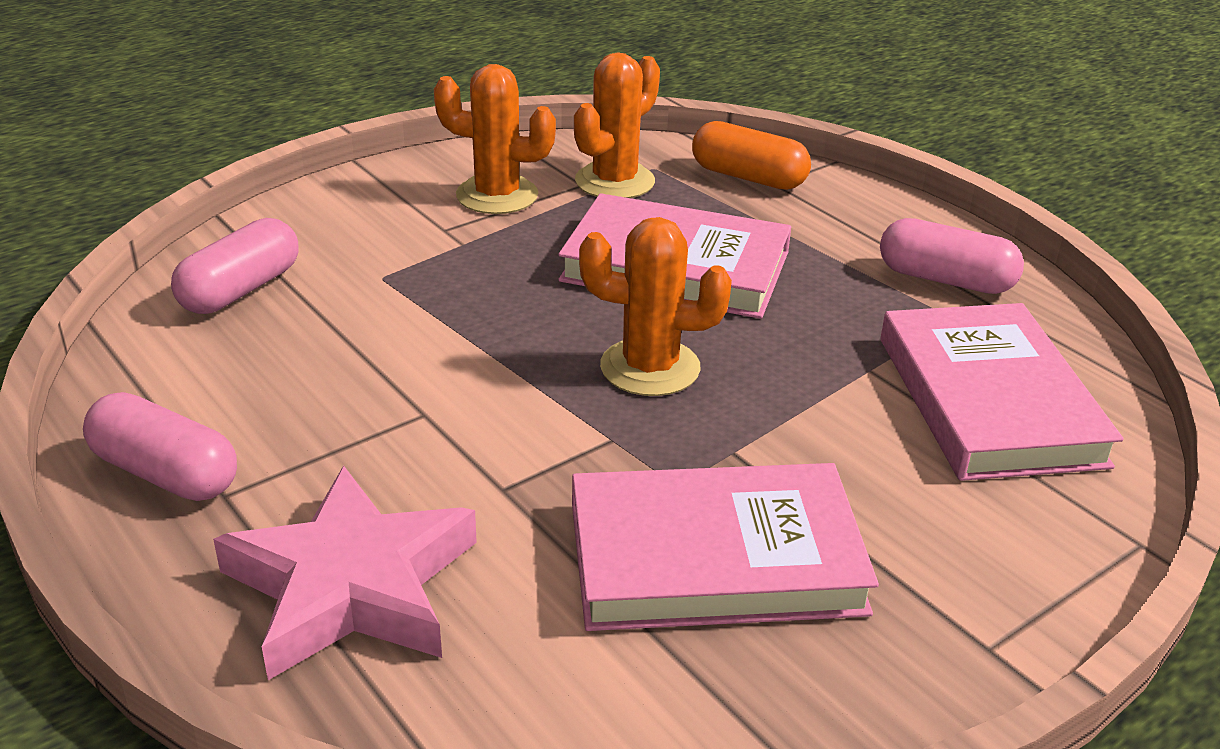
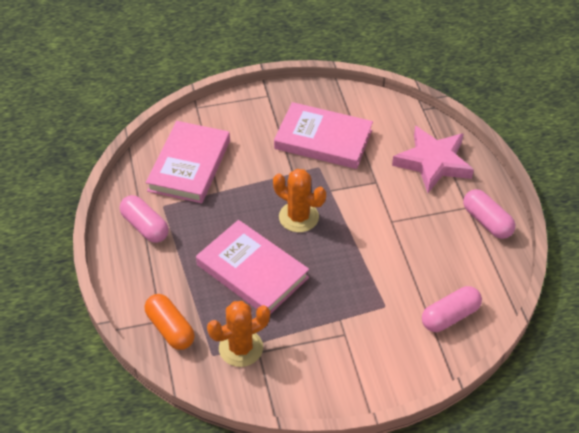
camera: 155 degrees left, 15 degrees up
orange cactus [434,64,556,214] -> none

